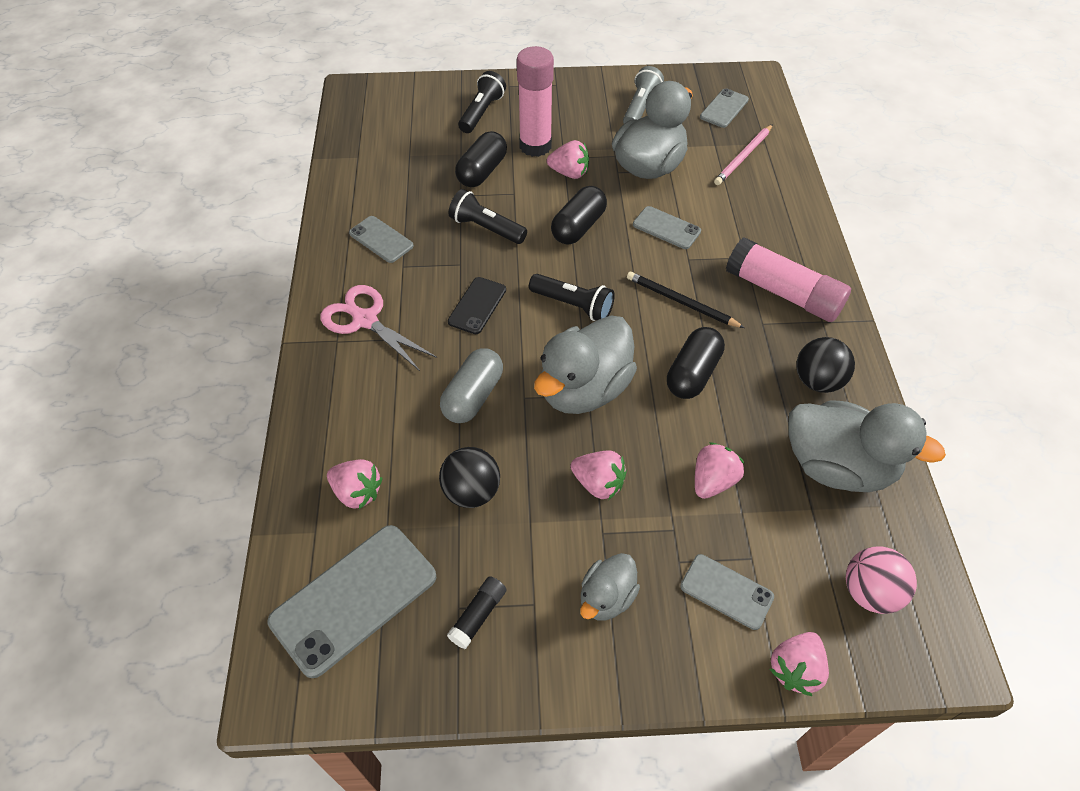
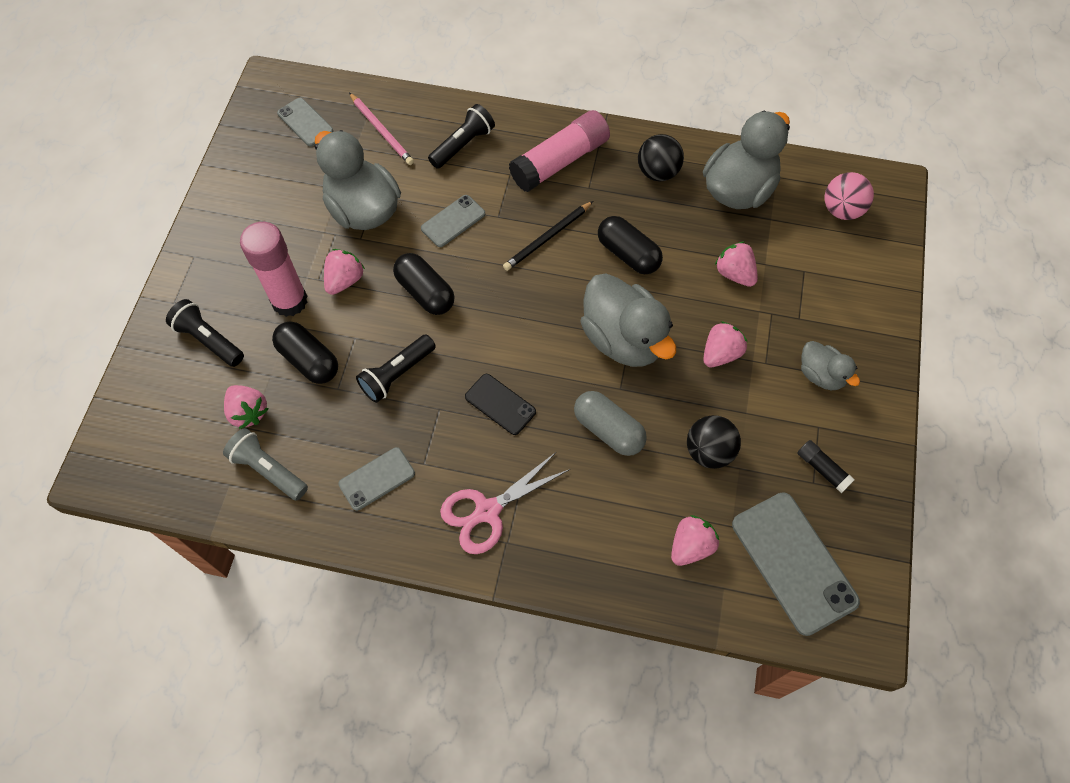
camera: 75 degrees left, 10 degrees up
black flashlight [529,274,615,321] -> black flashlight moved to [428,104,495,169]
grey flashlight [623,66,664,124] -> grey flashlight moved to [223,428,308,501]
grey phone [680,554,774,630] -> none
pink strawberry [769,632,829,696] -> pink strawberry moved to [224,385,269,429]

